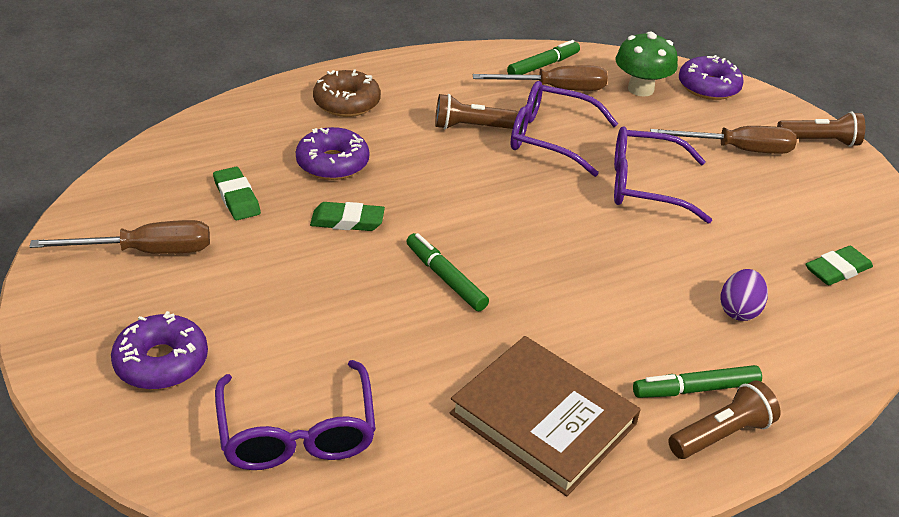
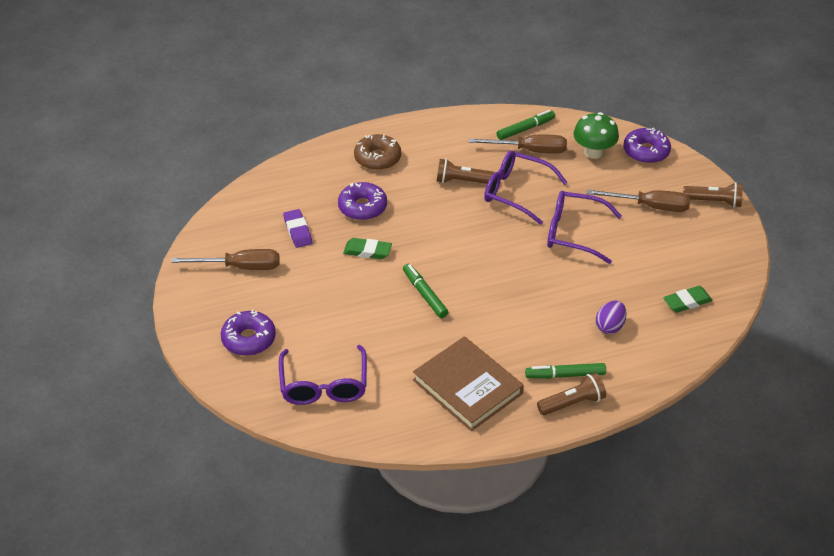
camera: 10 degrees right, 5 degrees up
green eraser [213,167,261,220] -> purple eraser [283,209,312,248]

